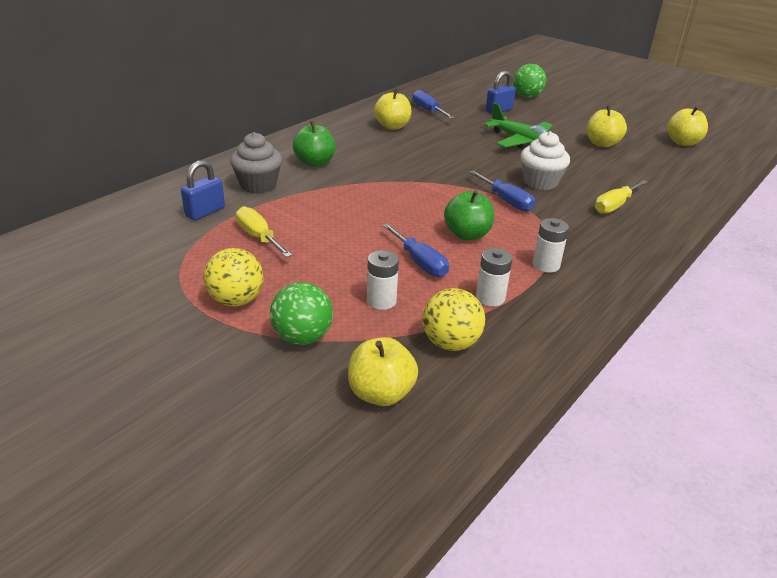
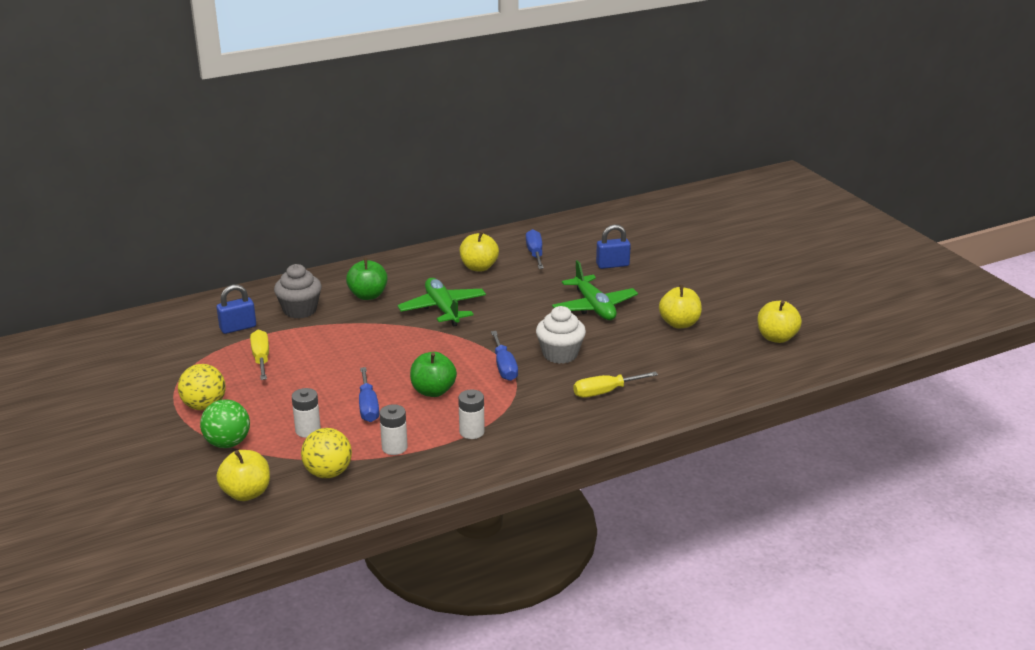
camera: 25 degrees right, 5 degrees down
green ball [513,64,546,98] -> none
none -> green plane [397,278,486,327]

